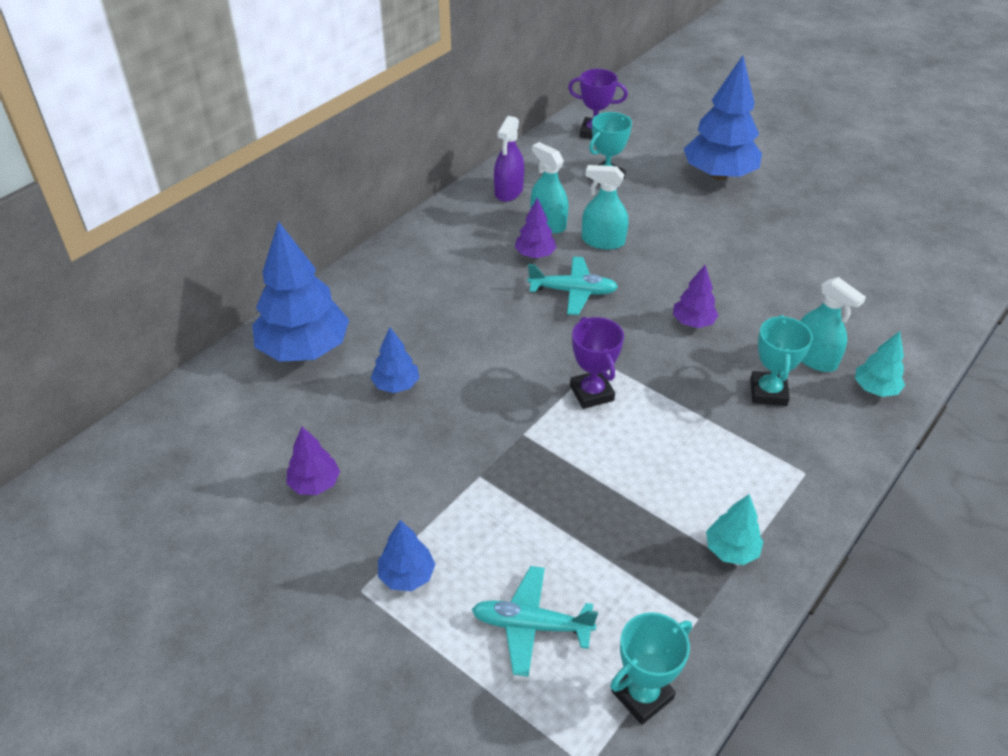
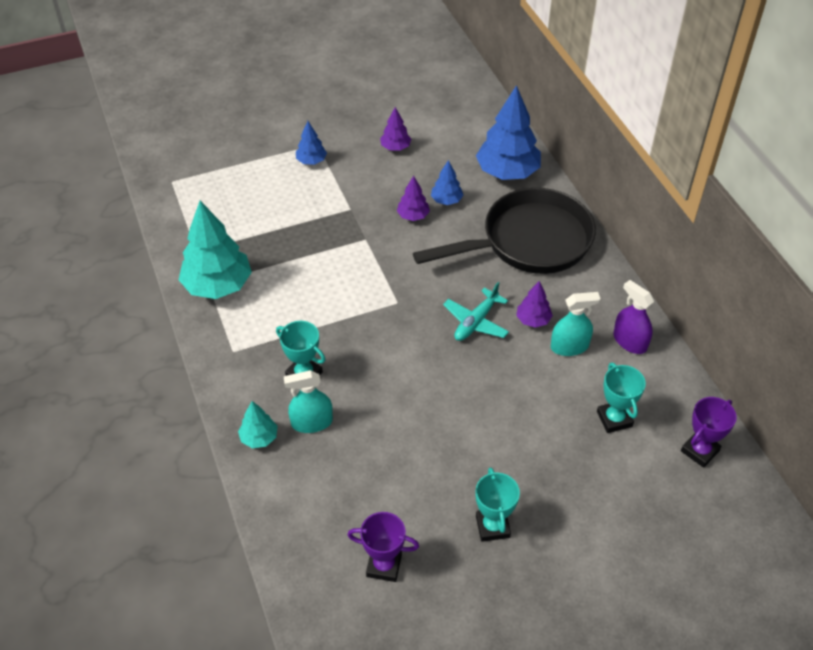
camera: 120 degrees right, 5 degrees up
turquoise plane [472,566,598,677] -> none
purple trophy [570,317,624,409] -> purple trophy moved to [348,512,419,582]
turquoise spray bottle [582,165,628,250] -> none
turquoise trophy [610,612,692,725] -> turquoise trophy moved to [475,468,520,542]
purple tree [673,265,719,328] -> purple tree moved to [397,176,430,221]
blue tree [684,55,762,180] -> none
turquoise tree [706,494,763,565] -> turquoise tree [178,201,252,299], size x2.04
none -> black pan [413,188,596,274]

